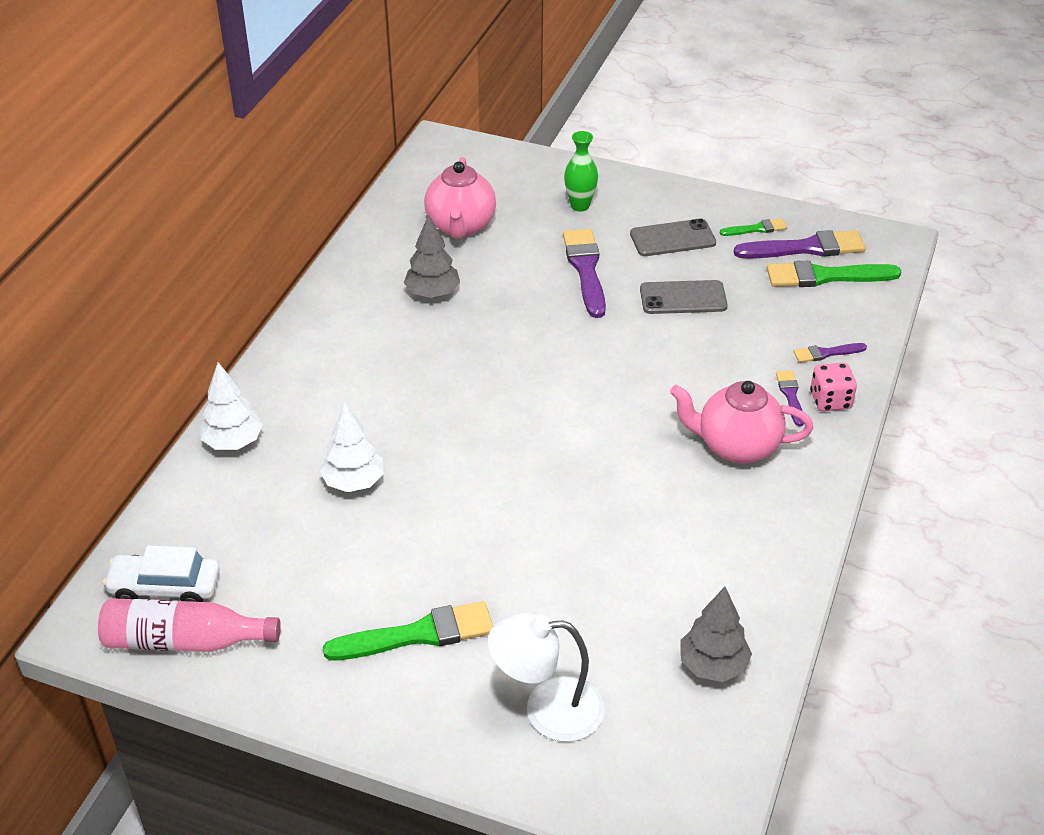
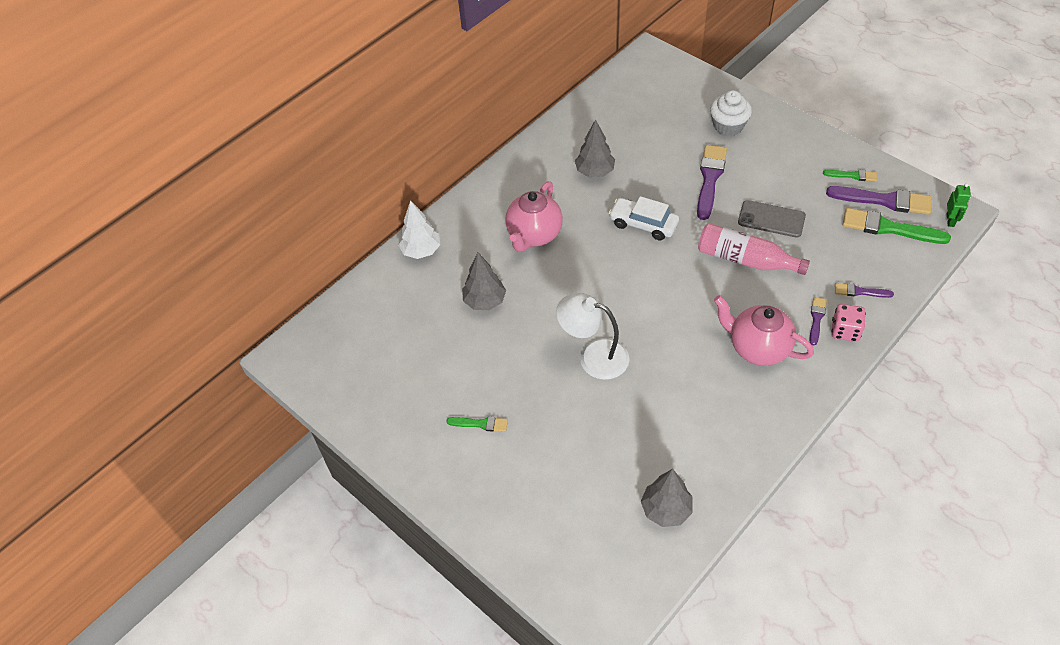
camera: 25 degrees right, 10 degrees up
pink bottle [98,598,281,652] -> pink bottle moved to [698,223,810,275]
white car [103,545,220,602] -> white car moved to [609,196,679,240]
white tree [320,402,384,492] -> grey tree [462,253,506,310]
green brush [323,601,493,660] -> green brush [446,417,508,432], size x0.53
pink teapot [424,157,496,239] -> pink teapot moved to [505,181,563,252]
white lamp [488,613,605,742] -> white lamp moved to [556,293,630,380]
green vase [564,131,598,212] -> white cupcake [710,90,752,136]
grey phone [630,218,716,256] -> none
none -> green robot [947,183,971,227]

